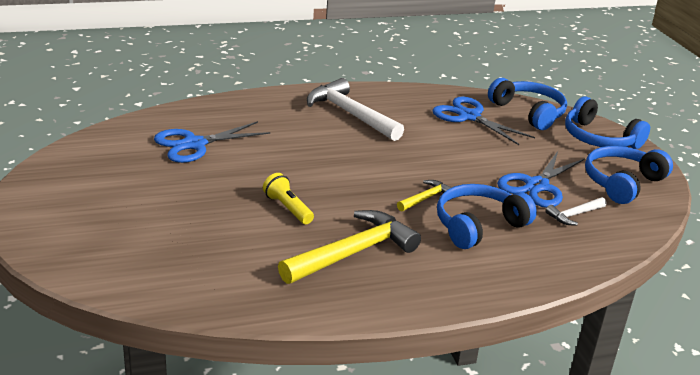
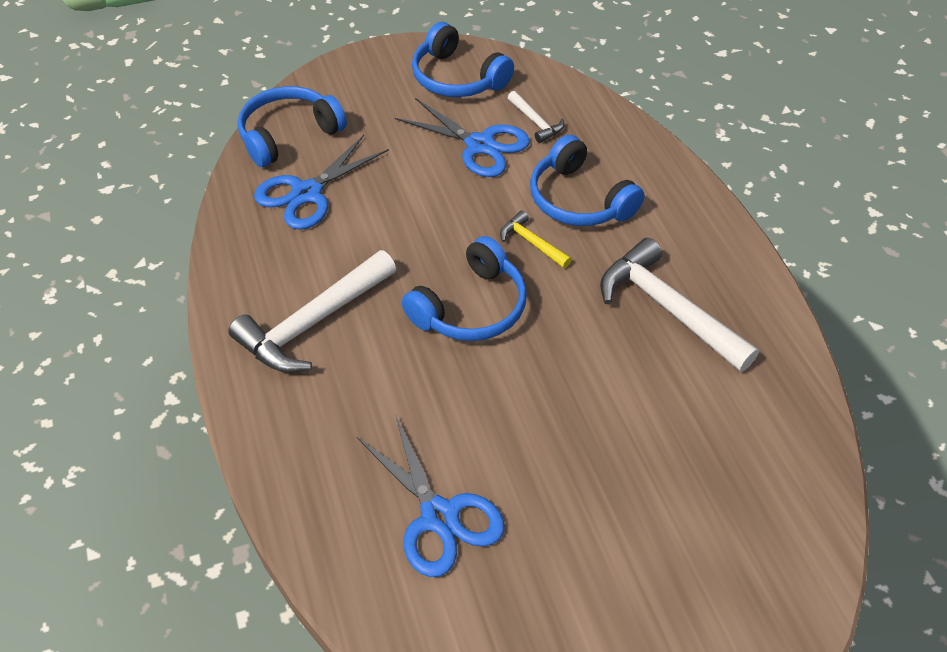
camera: 90 degrees left, 20 degrees up
yellow flashlight [263,173,314,224] -> none
yellow hammer [278,210,421,284] -> white hammer [600,238,759,372]
blue headphones [565,96,650,149] -> blue headphones moved to [402,236,527,341]

